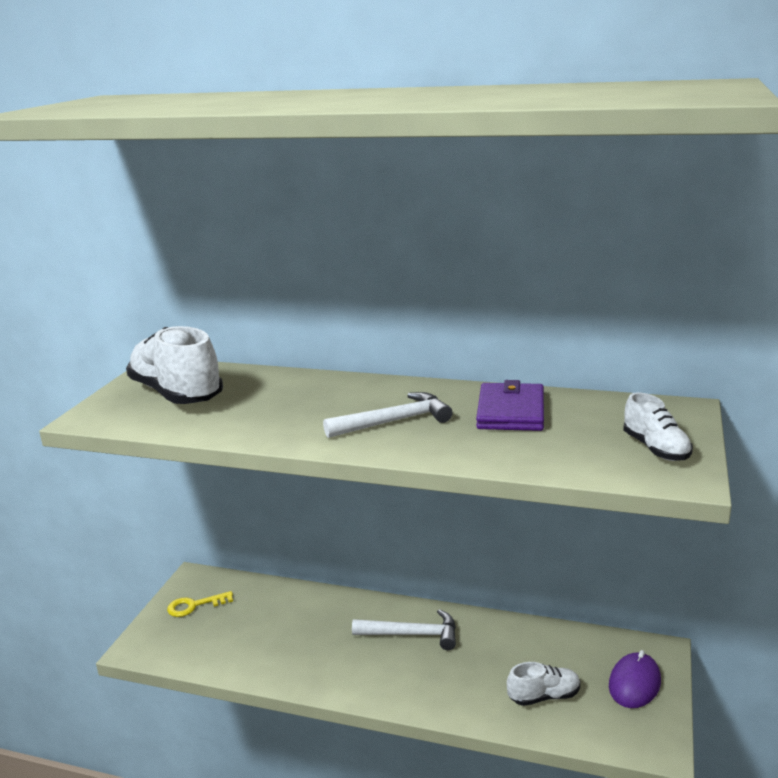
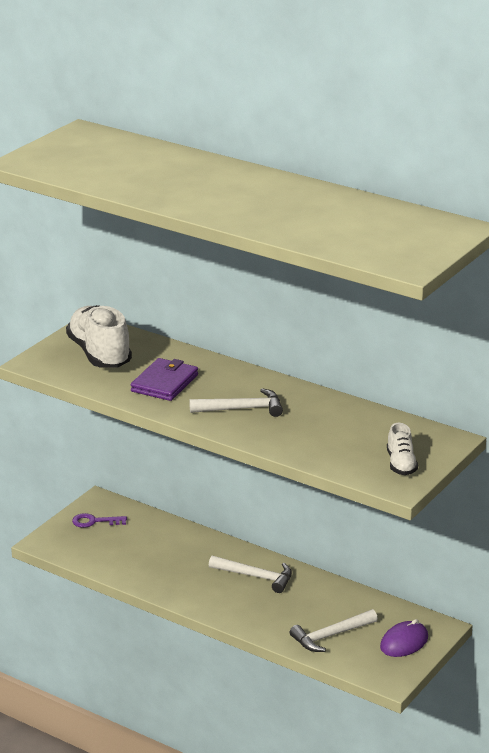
camera: 15 degrees right, 5 degrees up
yellow key [167,591,233,617] -> purple key [72,513,127,528]
purple wallet [476,380,544,431] -> purple wallet moved to [131,358,198,401]
white shoe [507,662,580,706] -> white hammer [290,609,378,652]

